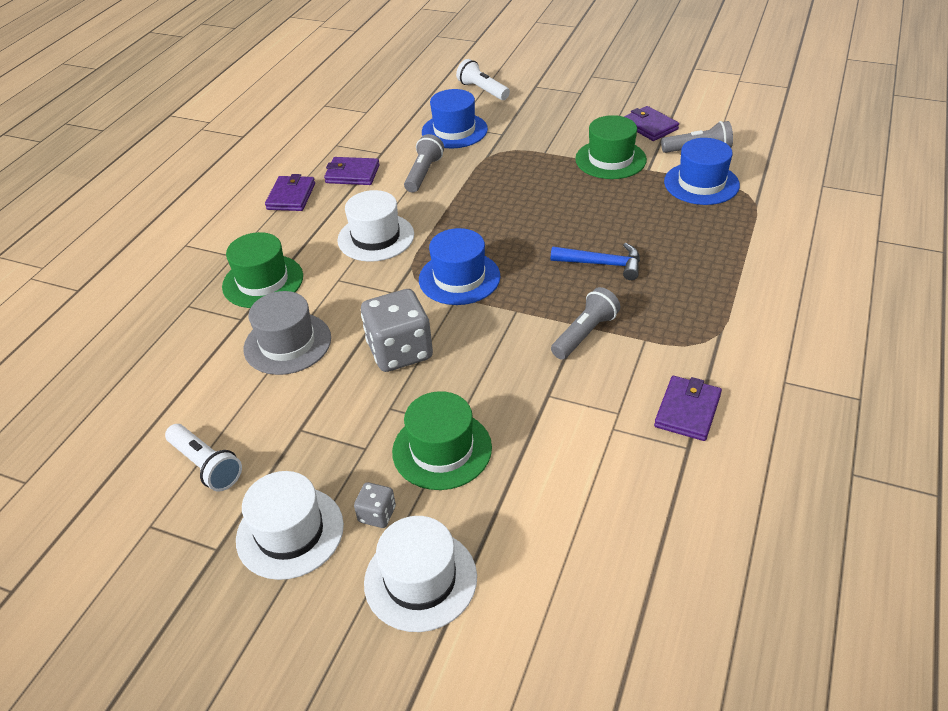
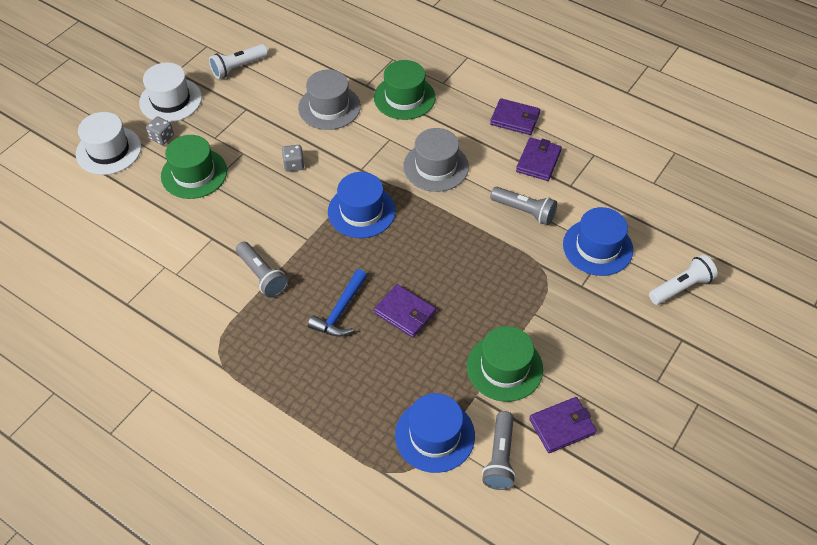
camera: 100 degrees right, 10 degrees up
white hat [337,190,414,262] -> grey hat [403,128,469,192]
grey dice [361,289,433,372] -> grey dice [282,145,304,172], size x0.47
purple wallet [654,376,722,441] -> purple wallet moved to [374,284,436,338]

